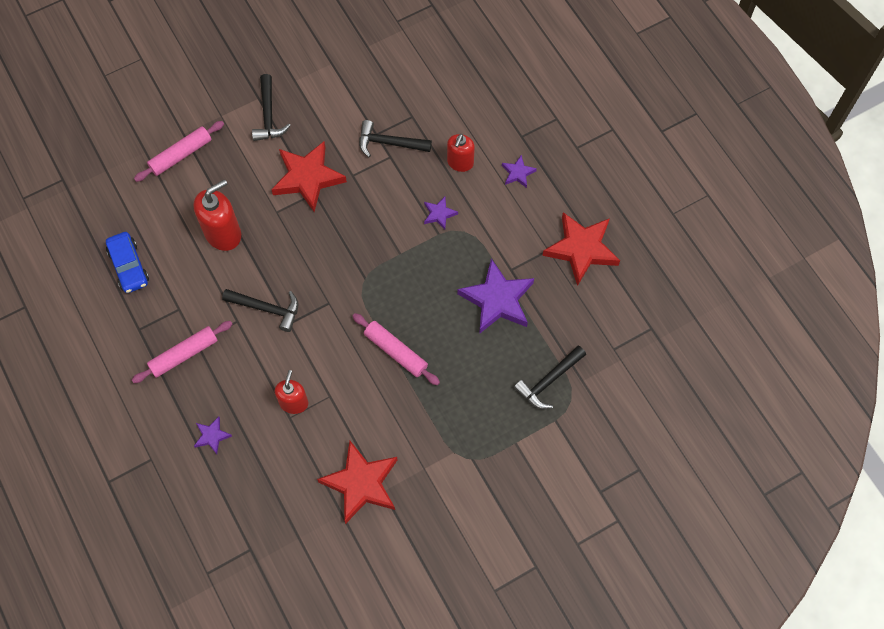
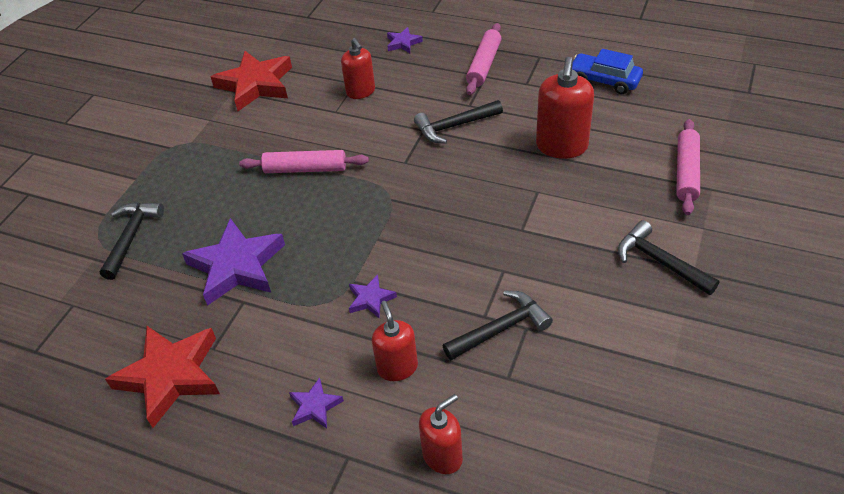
camera: 145 degrees right, 20 degrees down
red star [271,141,347,212] -> none
none -> red soap dispenser [419,394,463,474]

